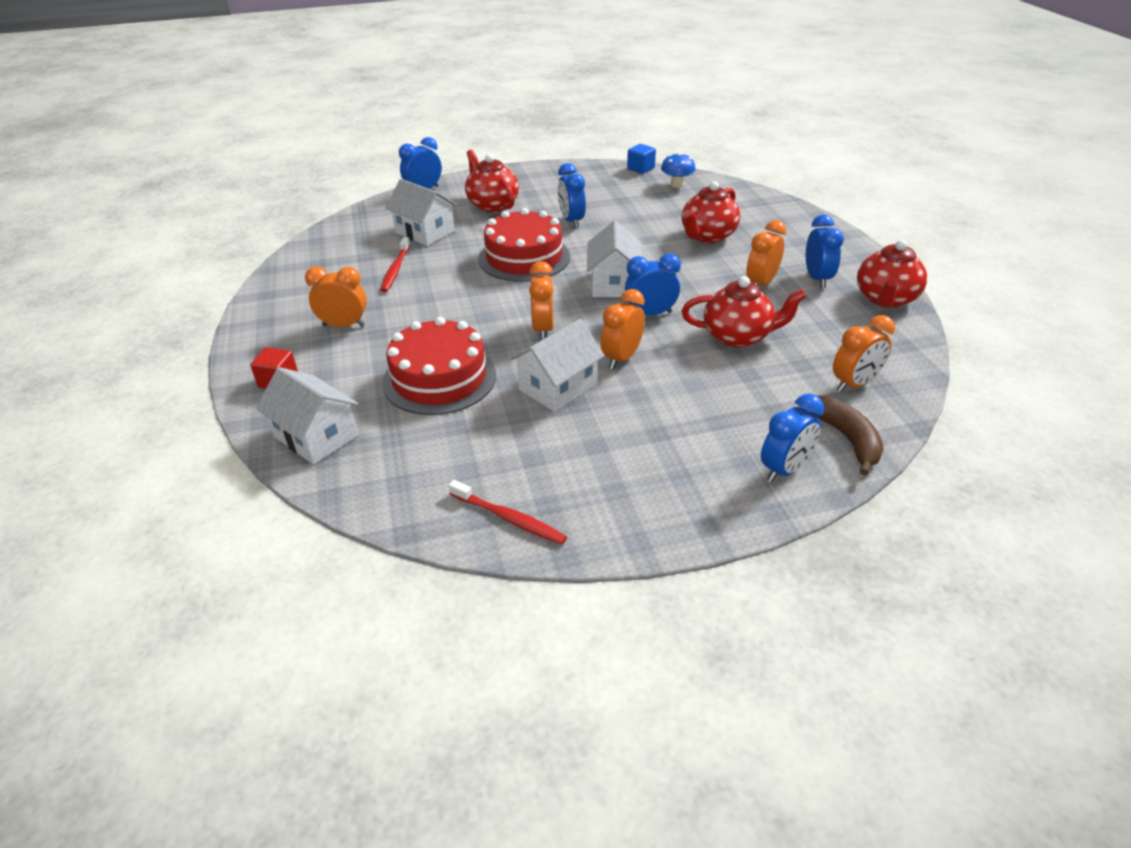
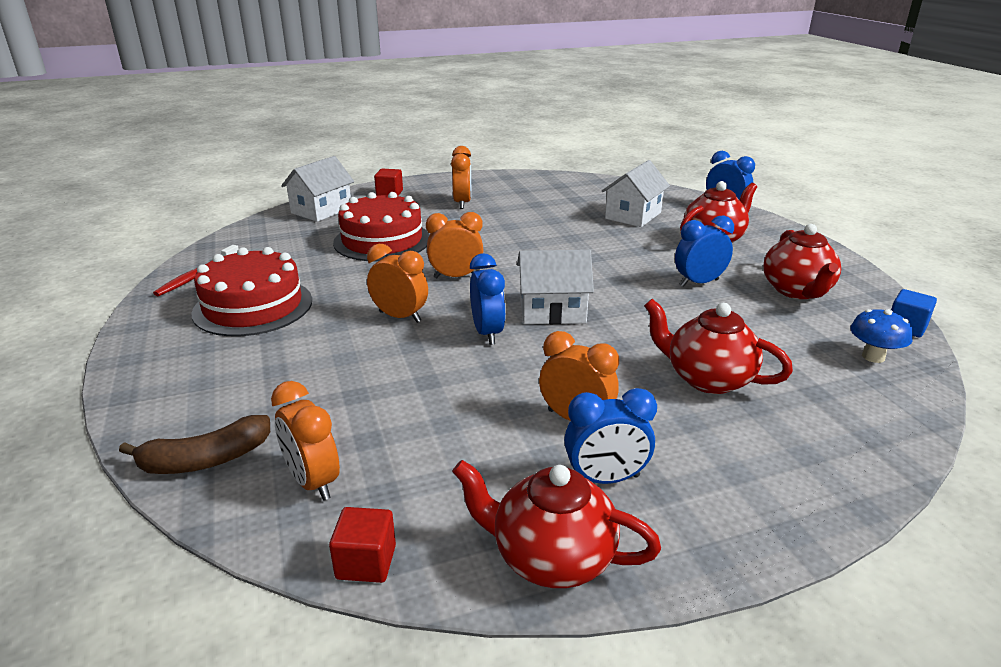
camera: 85 degrees right, 10 degrees down
red toothbrush [381,237,410,292] -> none
red cake [478,208,570,282] -> red cake moved to [192,247,312,336]
white house [510,319,605,412] -> none
red teapot [682,276,807,348] -> red teapot moved to [763,224,841,299]
blue clock [761,394,824,482] -> none
none -> red cube [329,507,396,583]

